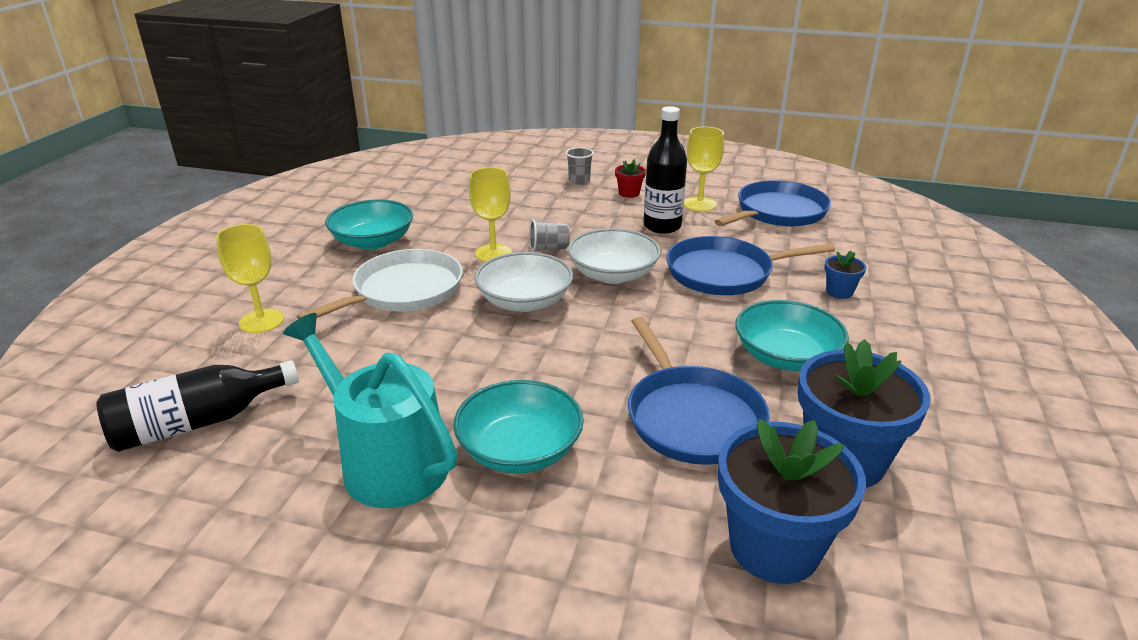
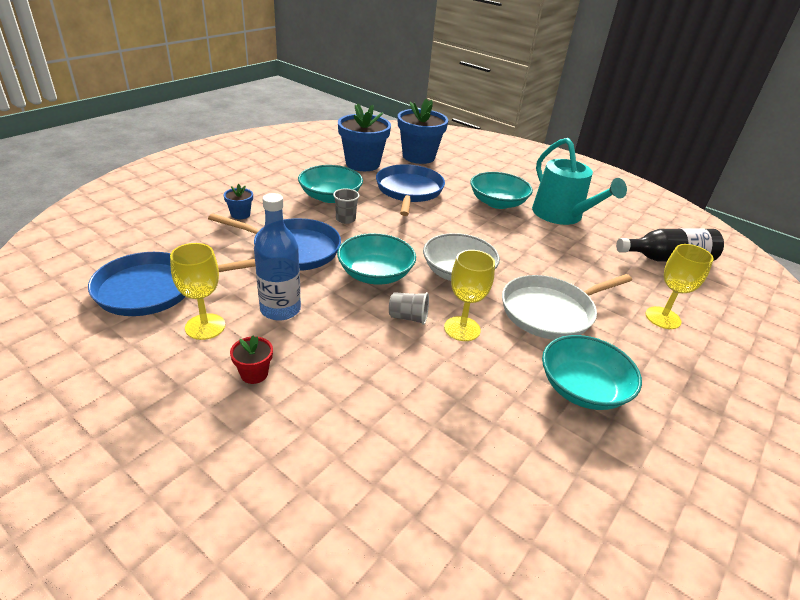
camera: 160 degrees left, 5 degrees up
grey cup [566,147,594,185] -> grey cup moved to [333,188,359,224]
white bowl [568,228,661,284] -> turquoise bowl [337,233,416,284]
black bottle [643,106,687,234] -> blue bottle [254,193,301,320]

